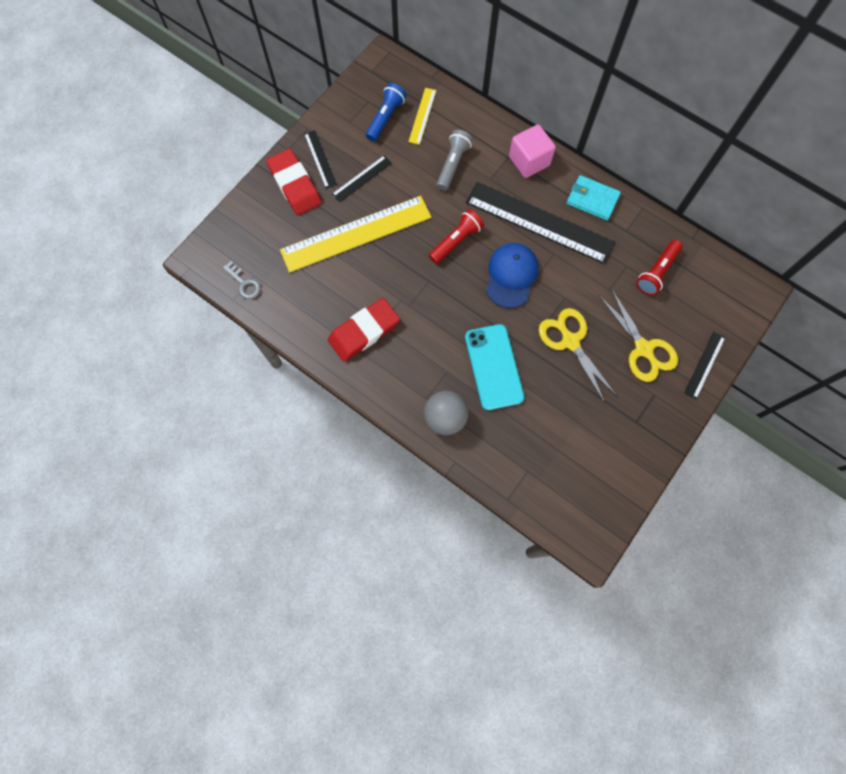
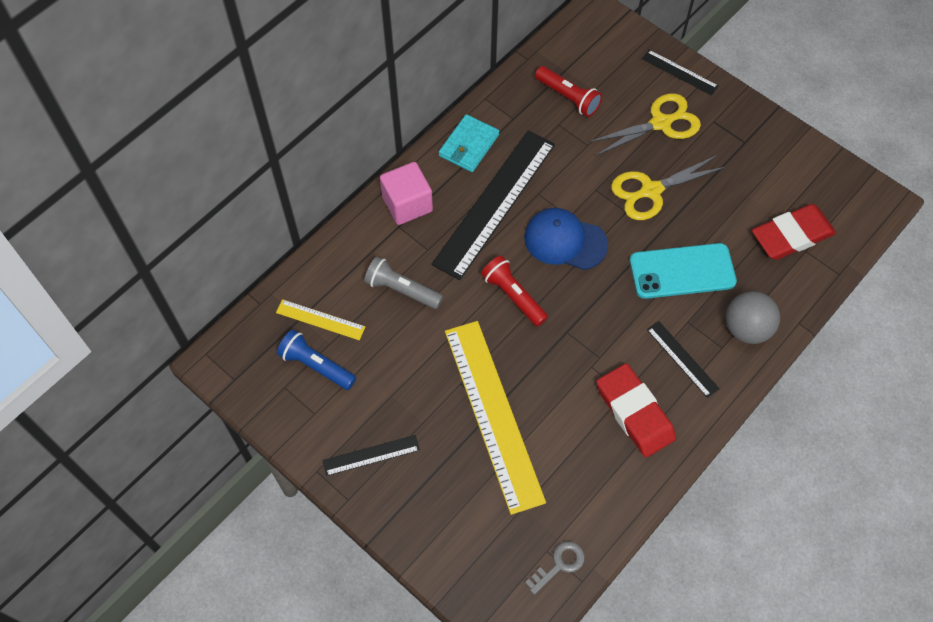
camera: 85 degrees left, 10 degrees down
red eraser [266,149,322,215] -> red eraser moved to [752,204,836,260]
black ruler [332,155,392,202] -> black ruler moved to [647,321,720,398]

